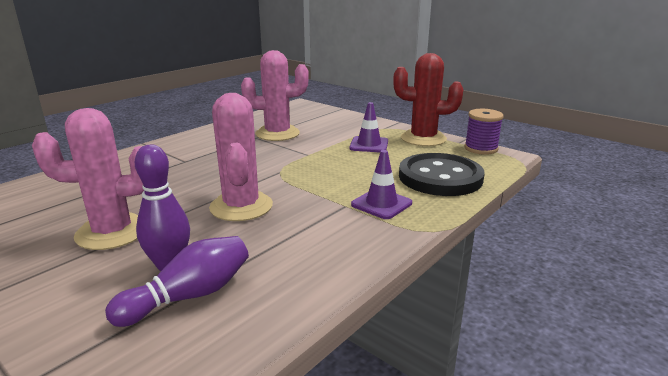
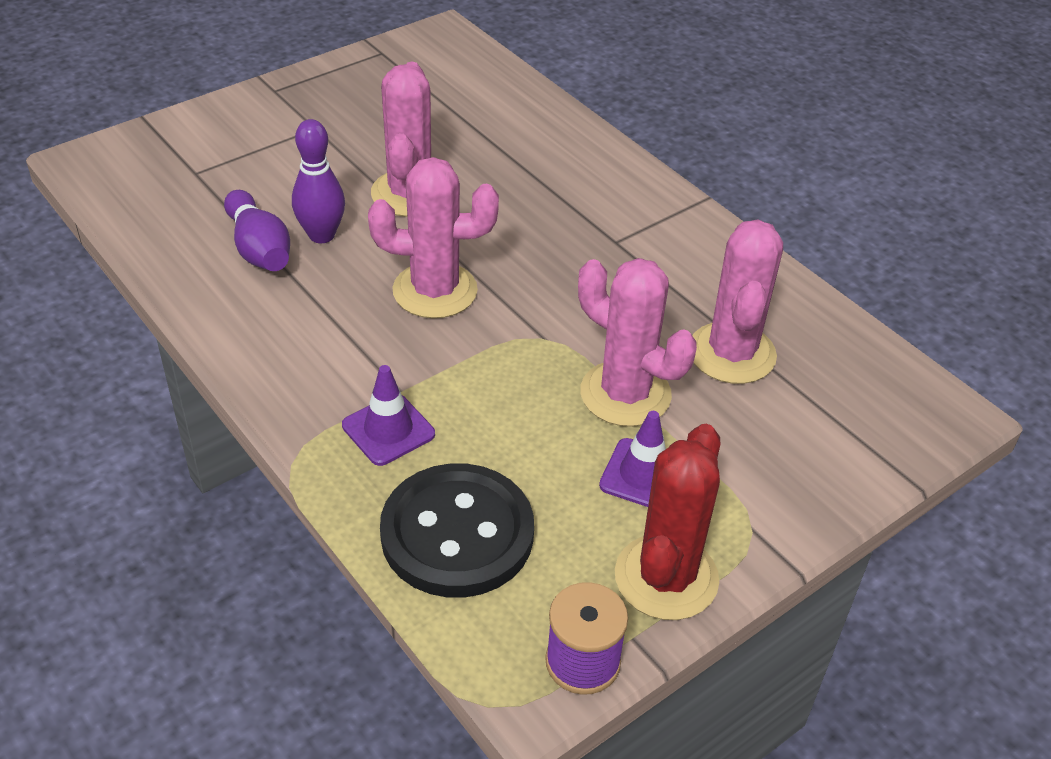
camera: 100 degrees right, 20 degrees up
none -> pink cactus [578,258,697,427]

